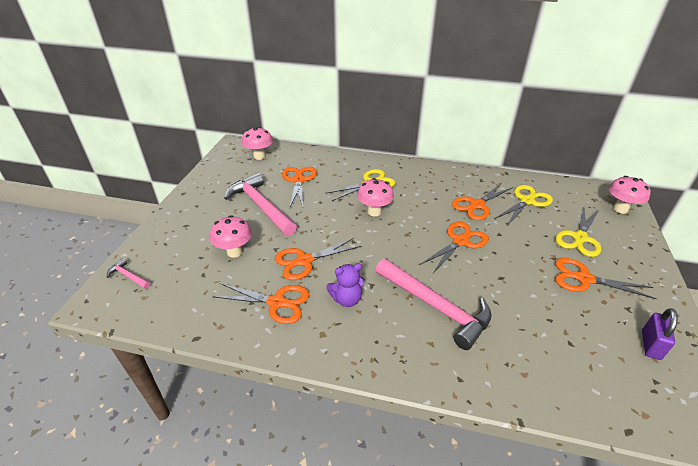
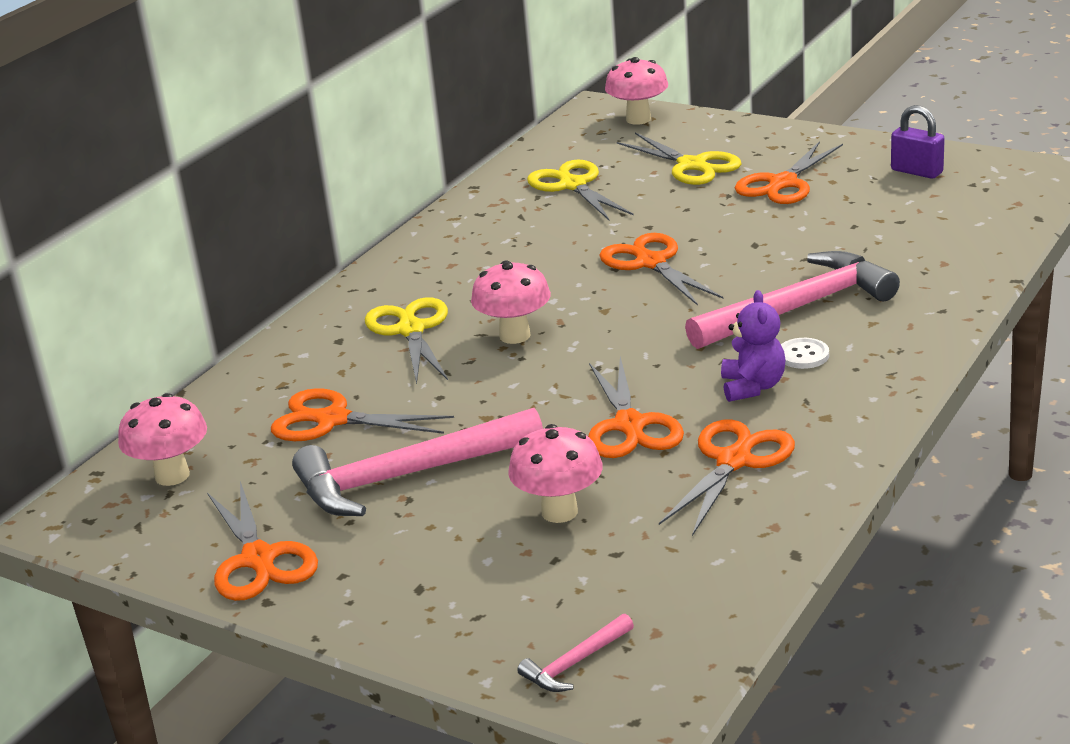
camera: 70 degrees left, 10 degrees down
orange scissors [452,183,513,220] -> orange scissors moved to [207,481,318,601]
none -> white button [781,338,829,369]

